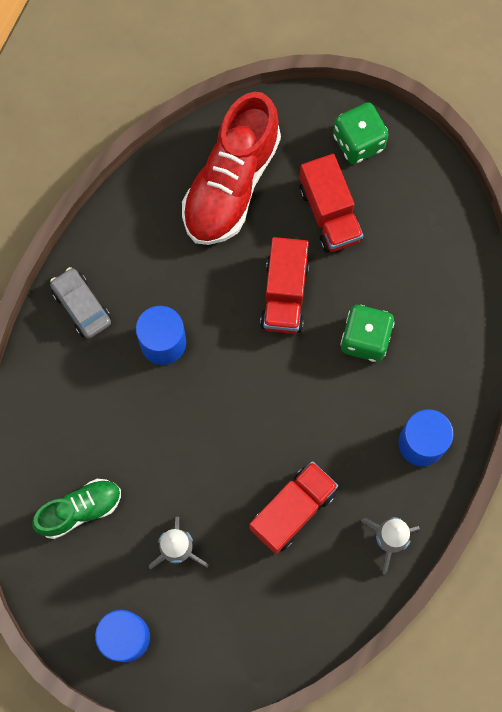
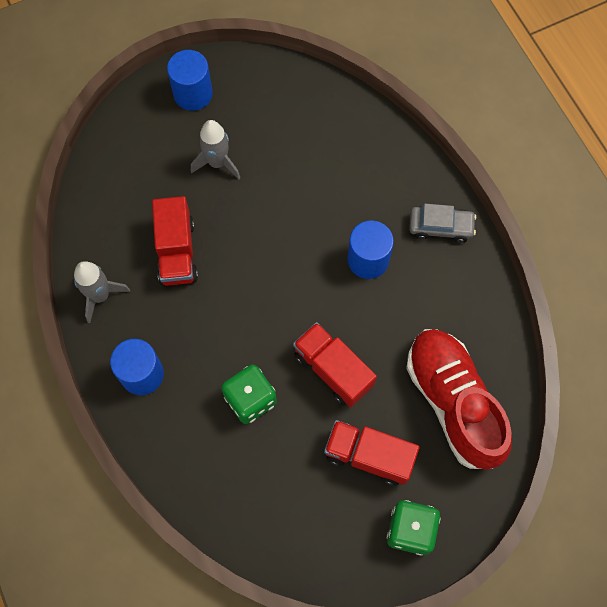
camera: 130 degrees right, 5 degrees down
green shoe [32,479,121,539] -> none

